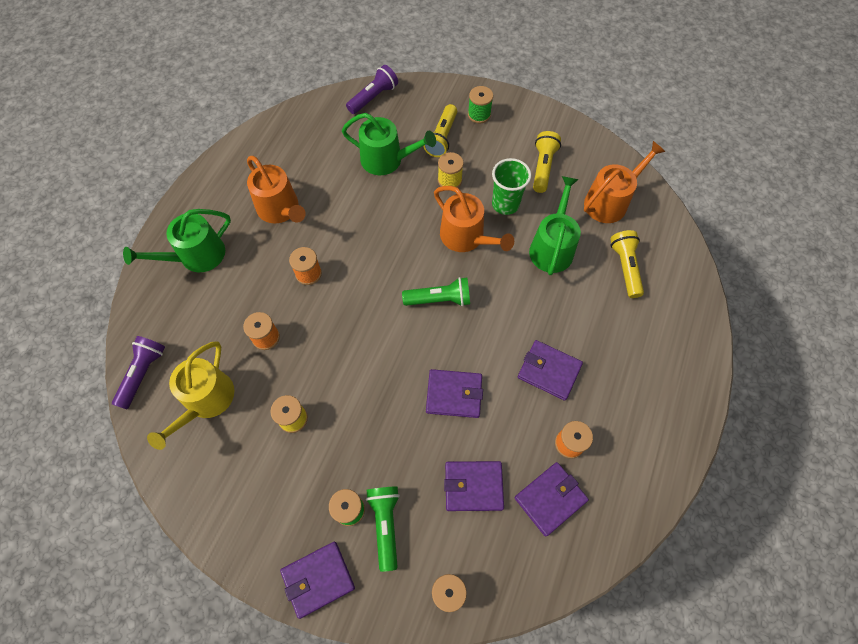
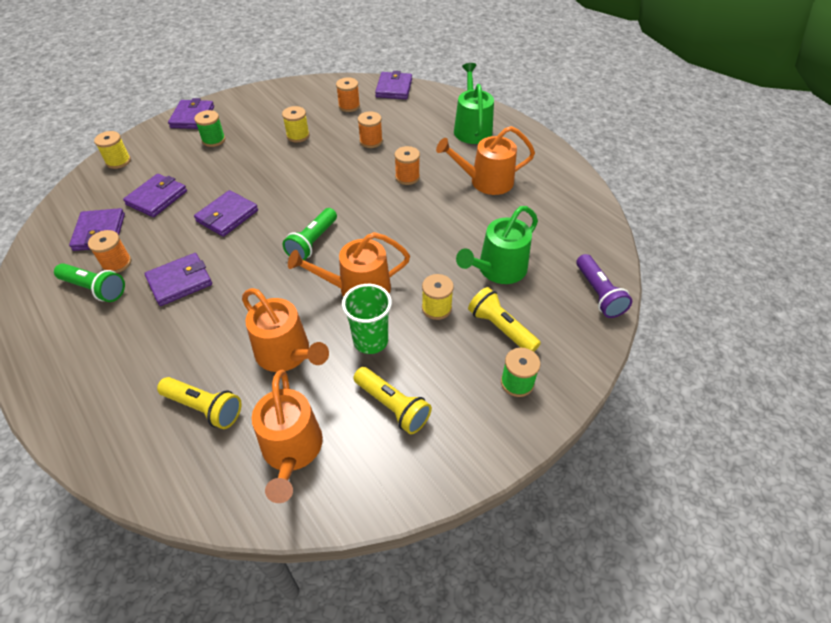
camera: 120 degrees right, 15 degrees down
purple flashlight [112,336,165,409] -> purple wallet [375,71,412,99]
yellow watering can [147,341,234,450] -> orange spool [336,78,360,112]
green flashlight [366,486,400,572] -> green flashlight moved to [54,263,125,302]
green watering can [529,176,581,275] -> orange watering can [242,288,329,372]

